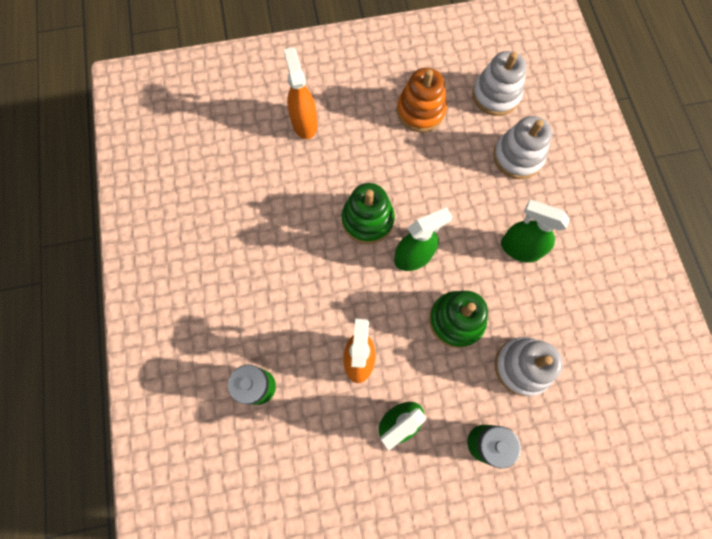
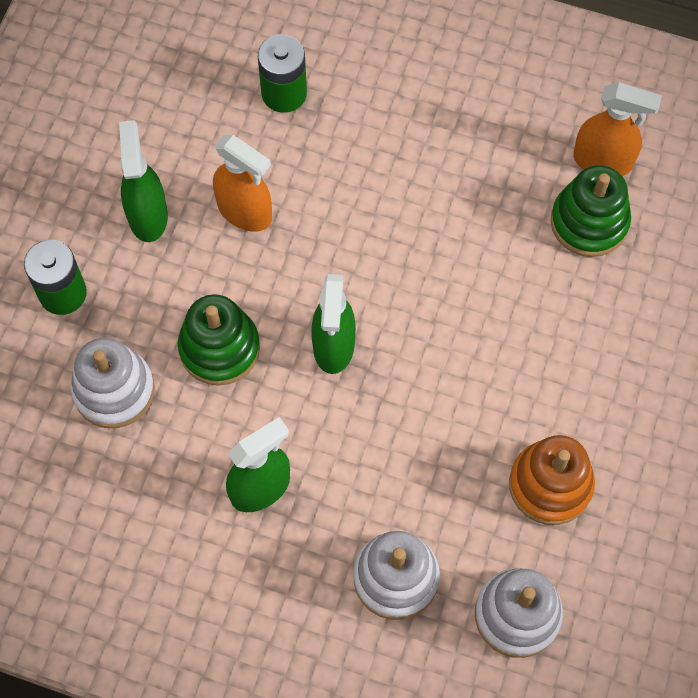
camera: 120 degrees right, 5 degrees down
orange spray bottle [284,47,317,139] -> orange spray bottle moved to [573,82,662,176]
green stacking toy [342,183,395,244] -> green stacking toy moved to [551,165,631,257]

